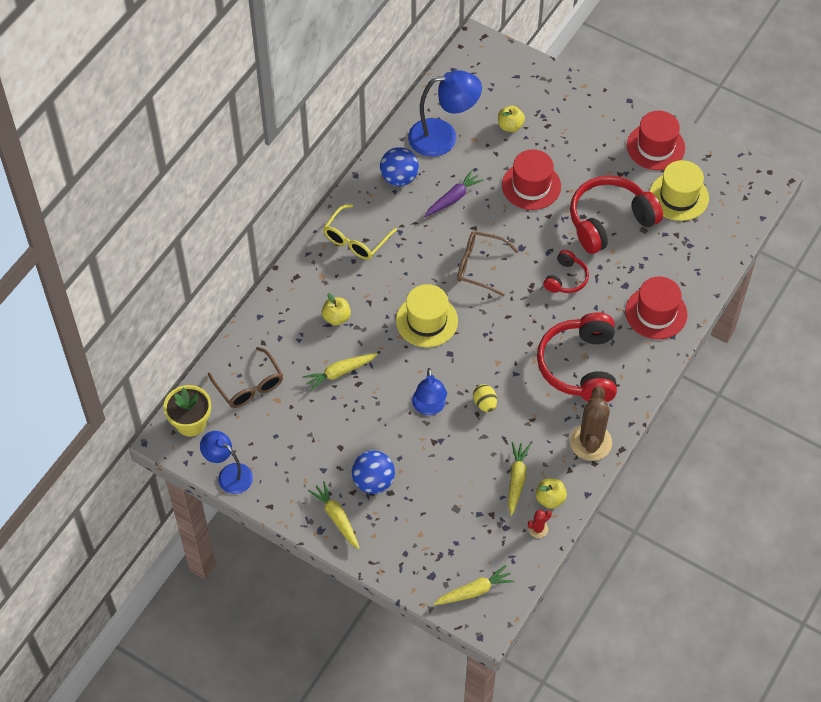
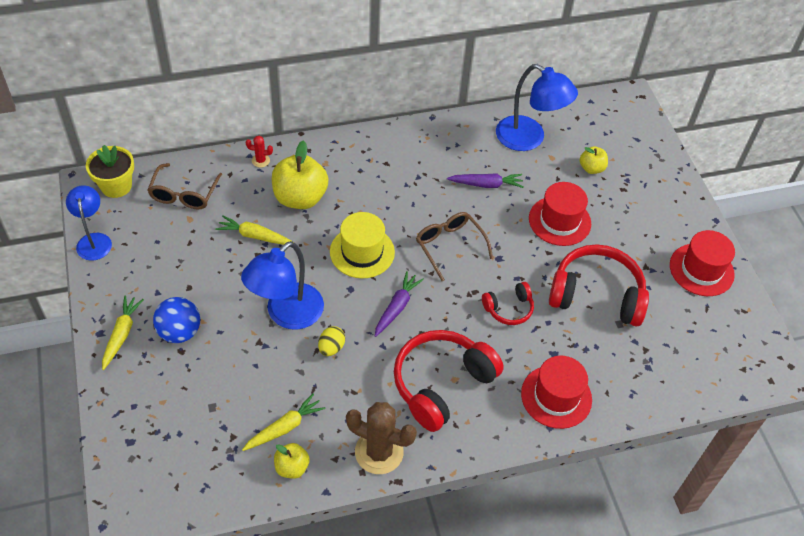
camera: 40 degrees right, 5 degrees down
yellow apple [322,293,351,326] -> yellow apple [272,140,329,209], size x1.91
yellow glasses [323,204,397,260] -> none
blue ball [380,147,419,186] -> none
blue lamp [412,368,447,415] -> blue lamp [241,241,324,330], size x1.57
yellow carrot [433,565,514,605] -> none
red cactus [528,510,552,538] -> red cactus moved to [246,136,273,167]
brown cactus [570,386,612,461] -> brown cactus turned 60 degrees clockwise [346,402,417,474]
yellow hat [650,160,709,221] -> none
none -> purple carrot [375,271,424,337]

